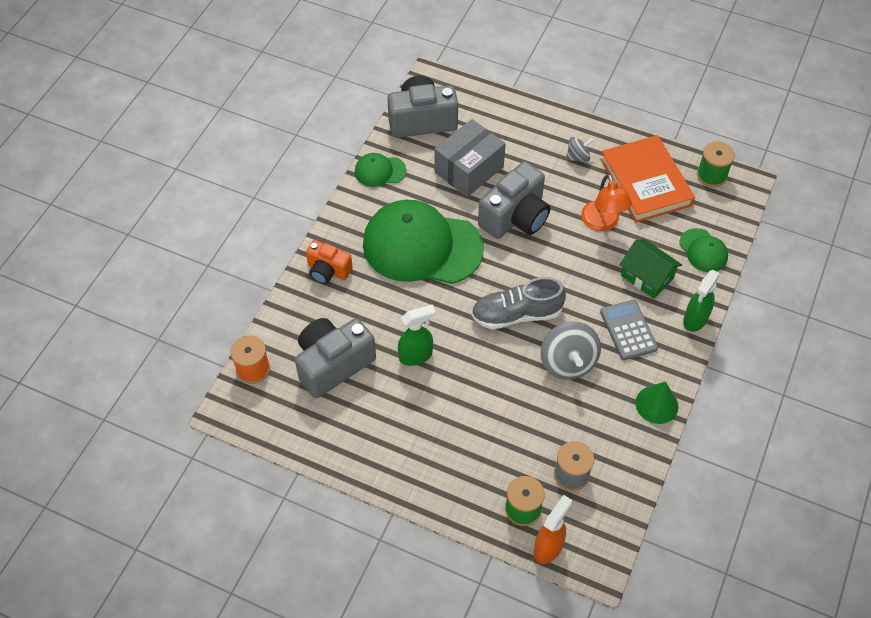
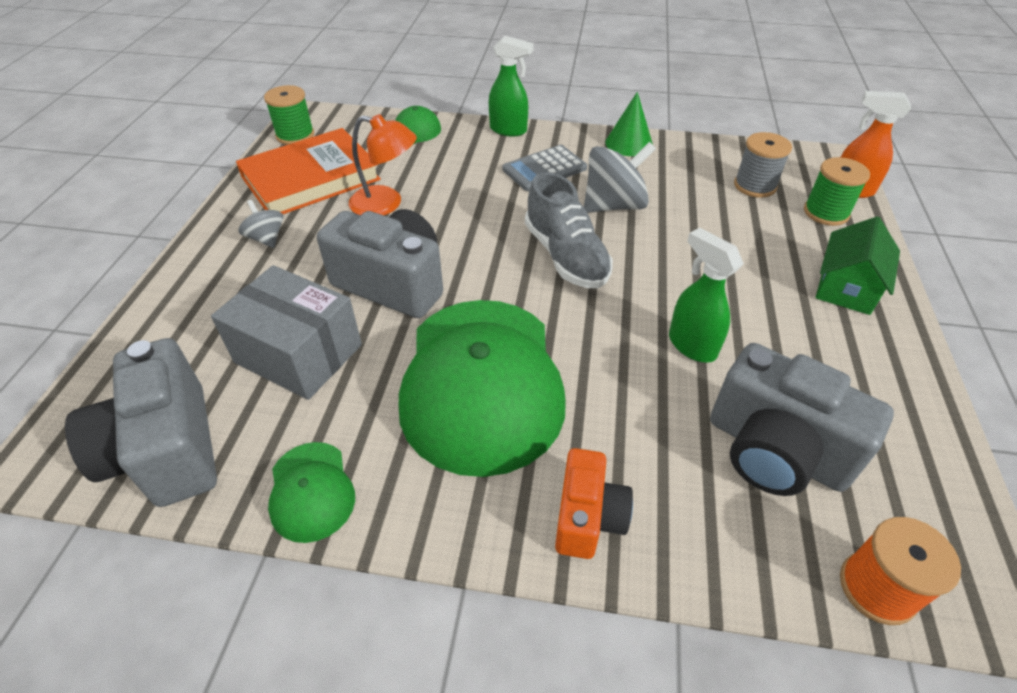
camera: 105 degrees left, 10 degrees down
orange lamp [581,174,632,231] -> orange lamp turned 45 degrees clockwise [349,114,417,215]
green house [619,239,682,299] -> green house moved to [815,216,900,315]

